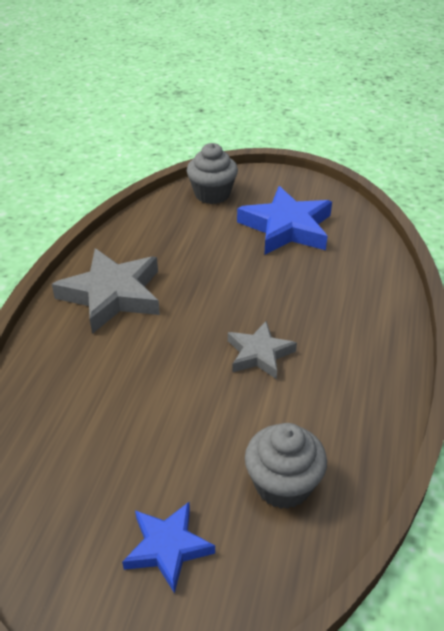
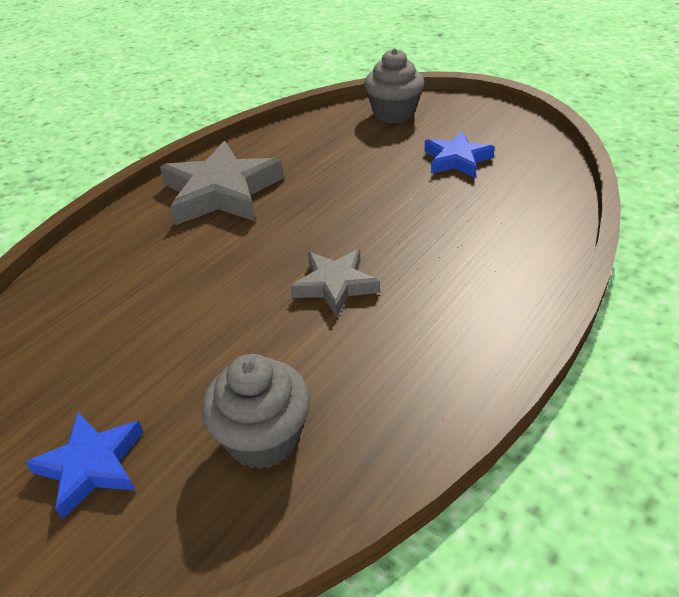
camera: 25 degrees right, 0 degrees up
blue star [237,186,332,255] -> blue star [424,131,495,178], size x0.59

